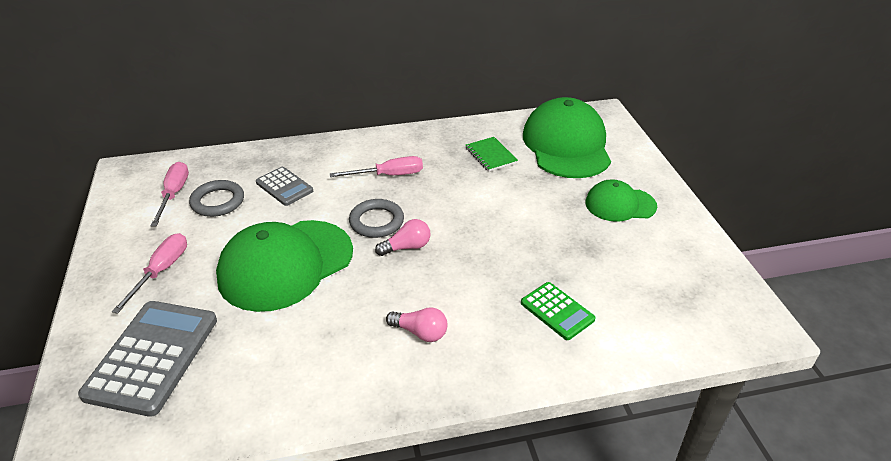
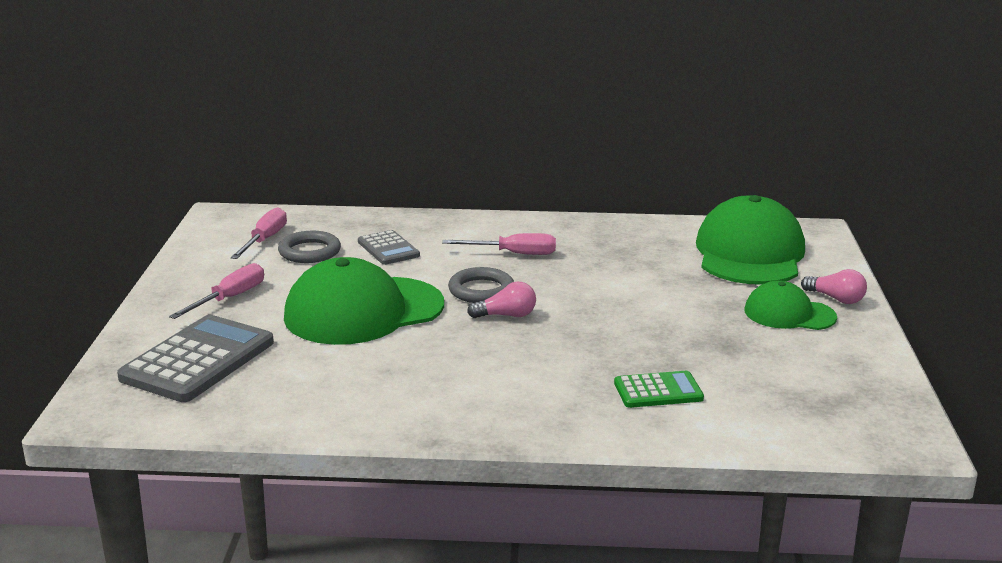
camera: 15 degrees right, 15 degrees down
pink light bulb [386,307,447,342] -> pink light bulb moved to [801,269,867,304]
green notebook [466,137,518,172] -> none
green calculator [521,282,595,340] -> green calculator turned 75 degrees counterclockwise [614,371,704,408]

